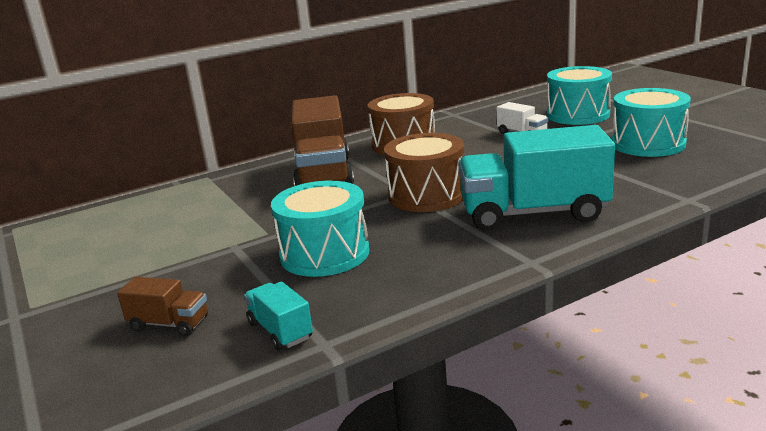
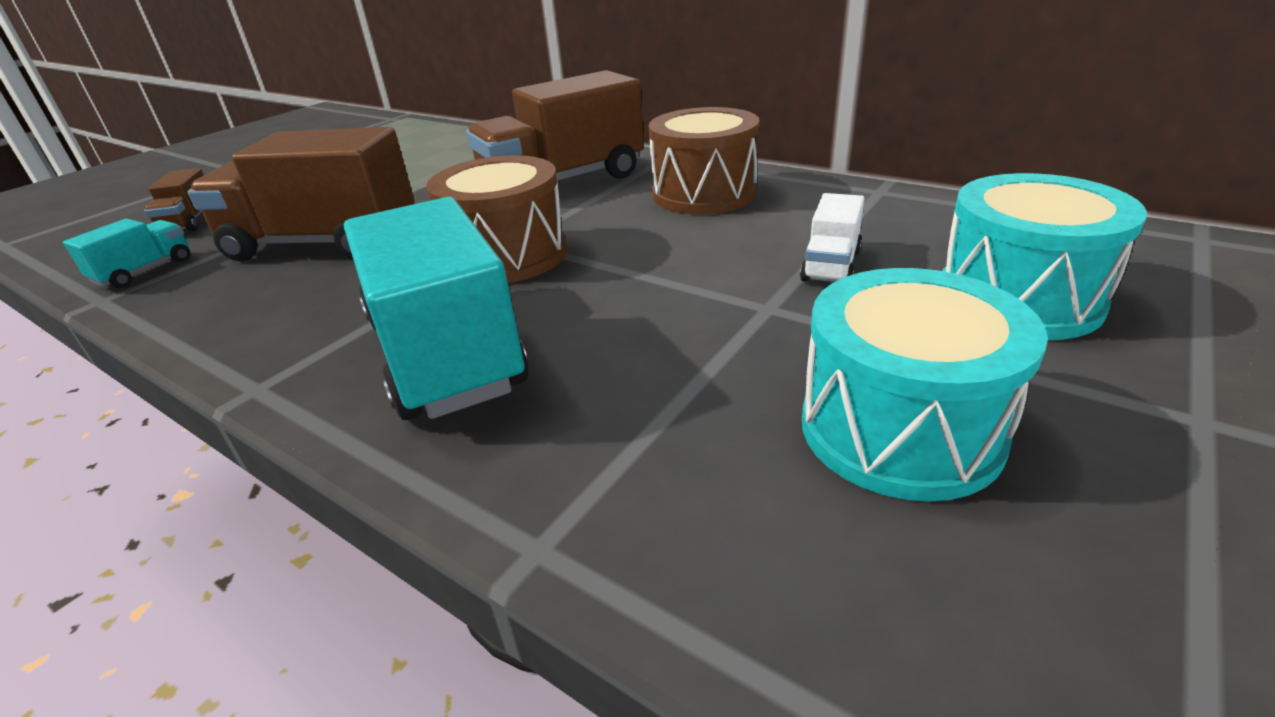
camera: 65 degrees right, 10 degrees up
turquoise drum [271,181,369,277] -> brown truck [188,127,415,261]

